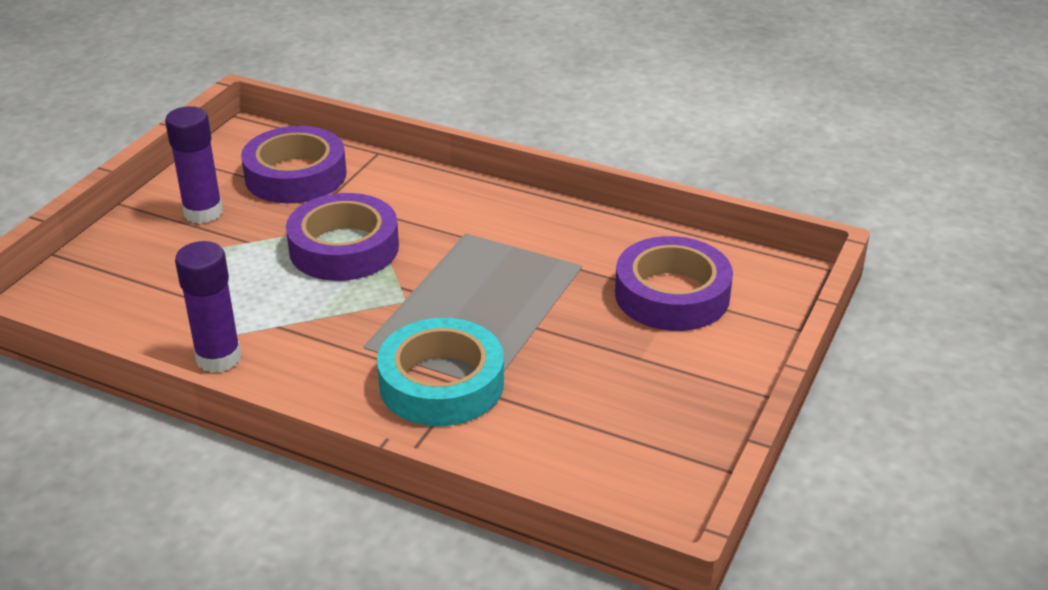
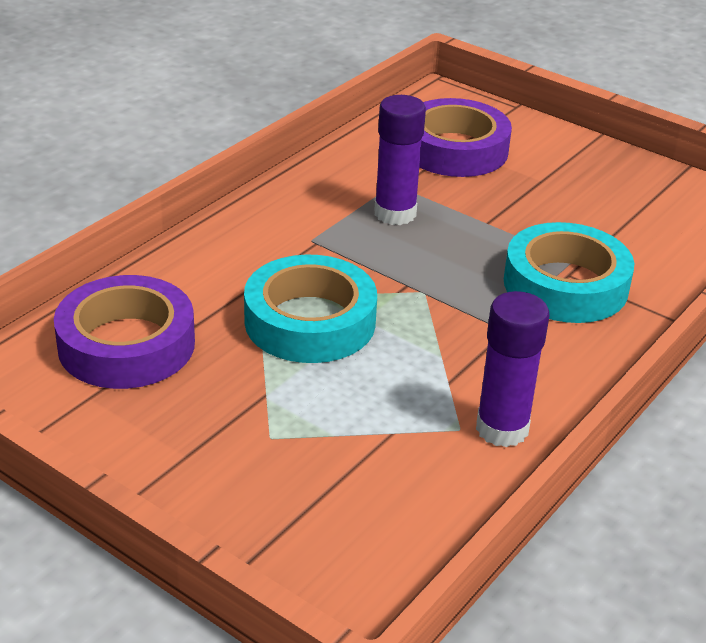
camera: 80 degrees left, 0 degrees up
purple glue stick [165,106,223,224] -> purple glue stick moved to [374,95,426,225]
purple tape [286,193,399,281] -> turquoise tape [244,255,377,363]

